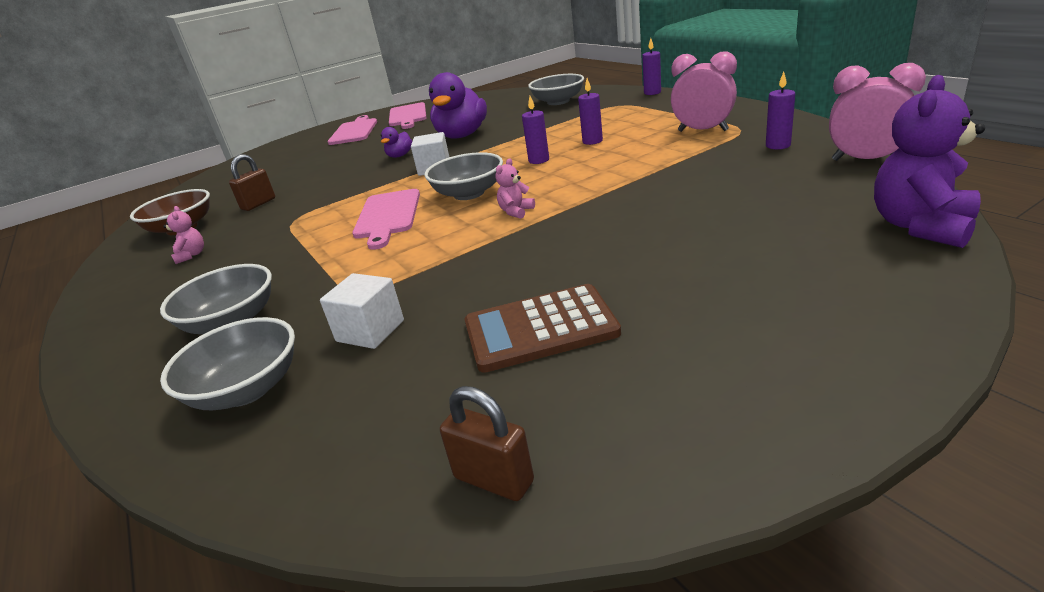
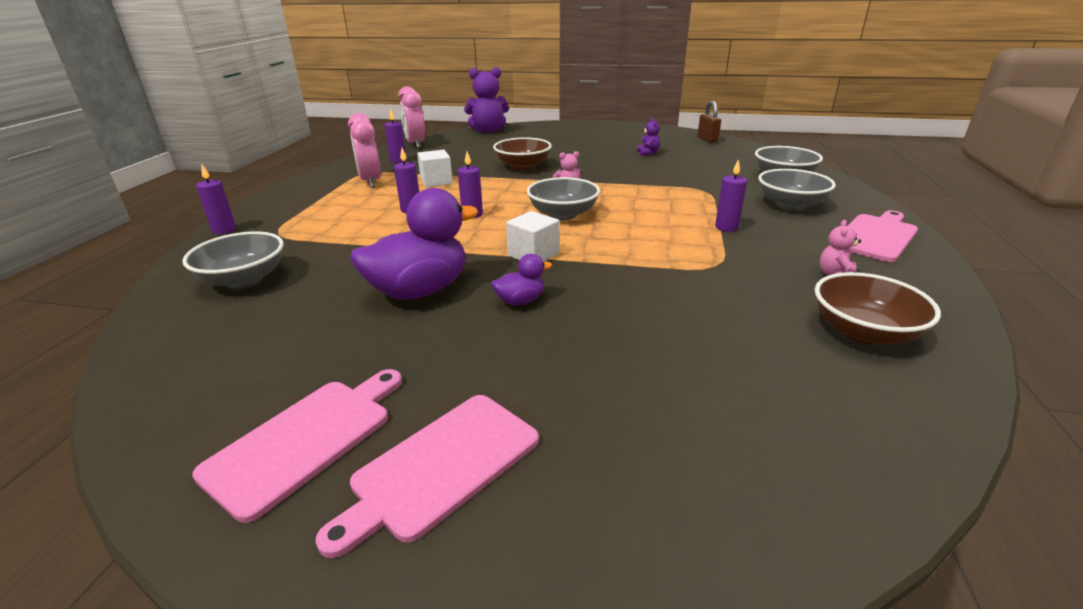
camera: 140 degrees left, 0 degrees up
brown padlock [229,154,275,211] -> none
white cube [320,273,404,349] -> white cube moved to [417,150,453,187]
pink cutting board [352,189,420,250] -> pink cutting board moved to [848,210,918,262]
brown calculator [464,284,621,373] -> purple teddy bear [637,118,660,156]
none -> brown bowl [493,137,552,170]
none -> purple candle [715,159,747,232]

